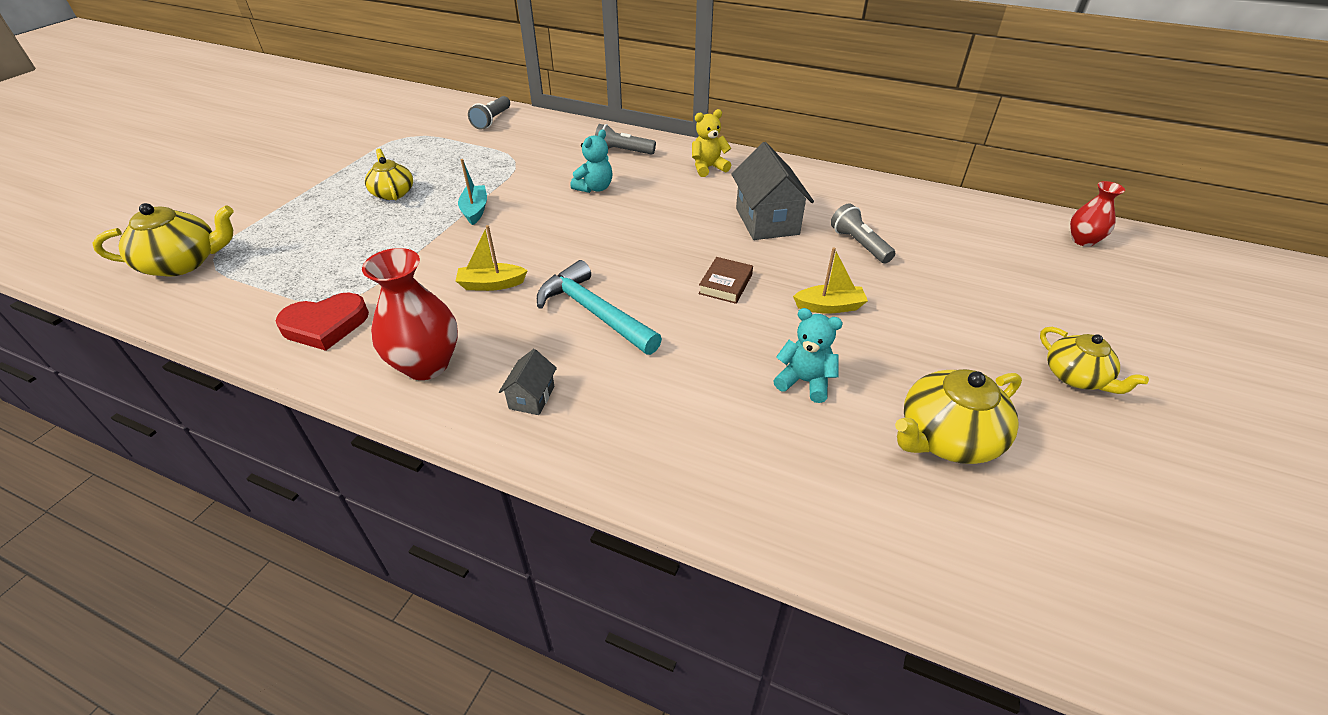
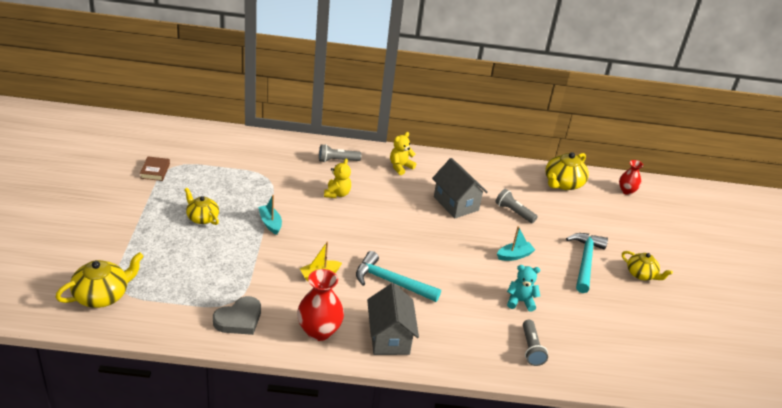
camera: 25 degrees left, 5 degrees down
red heart [275,292,369,351] -> grey heart [213,296,261,335]
grey flashlight [468,96,510,130] -> grey flashlight moved to [523,320,548,366]
grey house [499,349,557,415] -> grey house [367,283,419,355], size x2.00
turquoise teddy bear [571,130,613,193] -> yellow teddy bear [324,159,351,198]
brown book [699,257,753,304] -> brown book moved to [140,157,170,181]
yellow boat [793,247,868,314] -> turquoise boat [497,226,535,261]
yellow teapot [895,369,1022,464] -> yellow teapot moved to [545,152,589,190]
none -> turquoise hammer [566,233,608,293]

